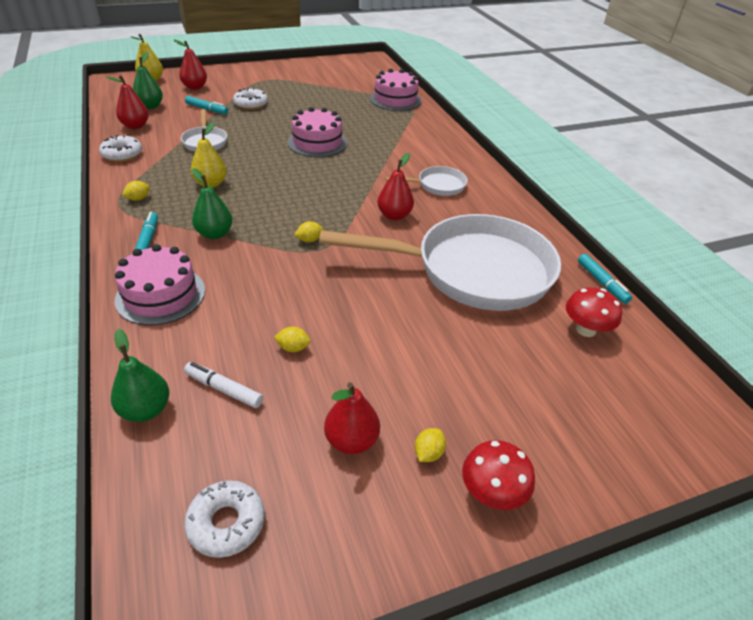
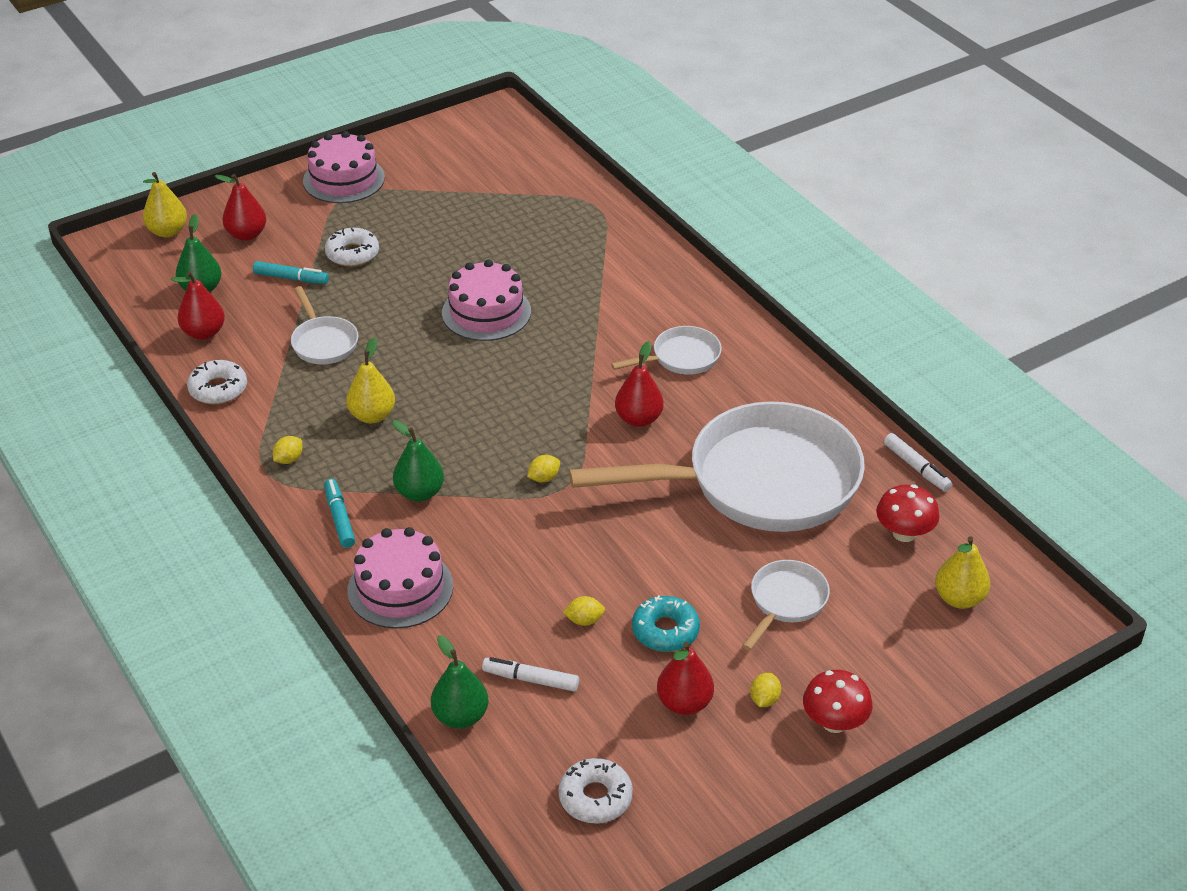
camera: 10 degrees left, 0 degrees up
pink cake [370,69,422,111] -> pink cake moved to [303,131,385,203]
turquoise marker [578,254,632,304] -> white marker [884,433,952,491]
none -> turquoise donut [632,595,700,652]
none -> white pan [742,560,830,651]
none -> yellow pear [935,536,990,609]

